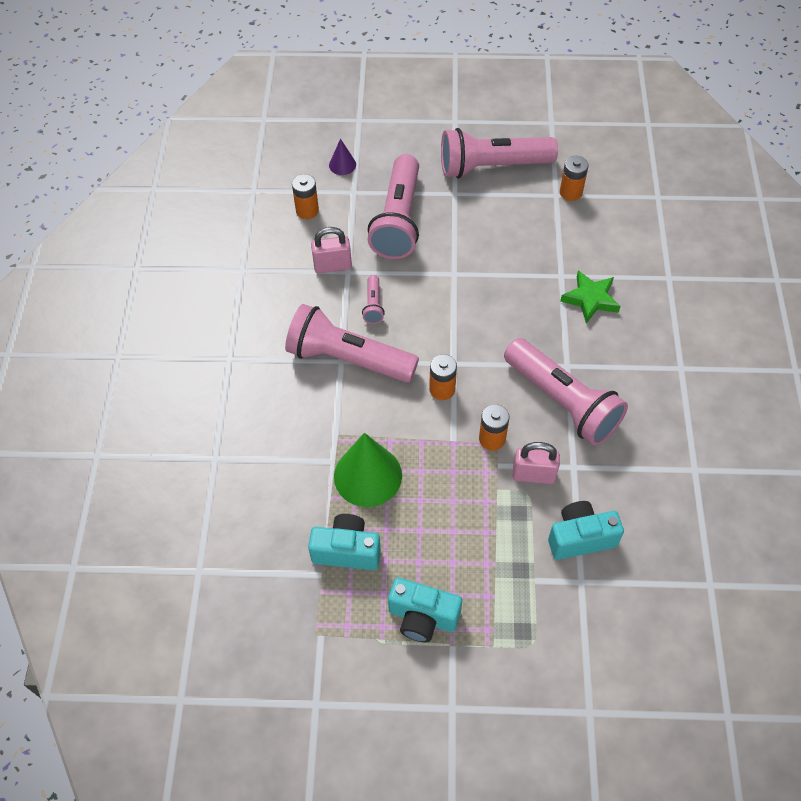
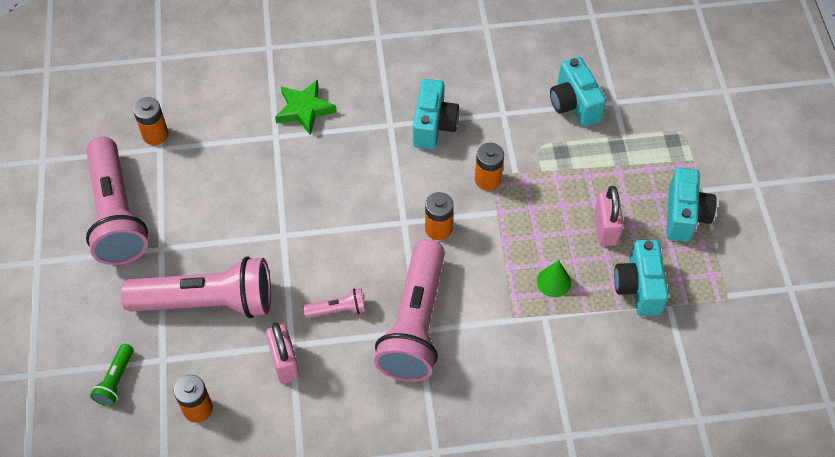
camera: 100 degrees left, 0 degrees up
purple cone [329,139,356,175] -> green flashlight [90,344,133,406]
green cone [334,433,402,507] -> green cone [537,260,571,297], size x0.49
pink flashlight [504,338,628,446] -> turquoise camera [413,79,459,150]
pink padlock [513,442,560,484] -> pink padlock moved to [594,186,624,246]

